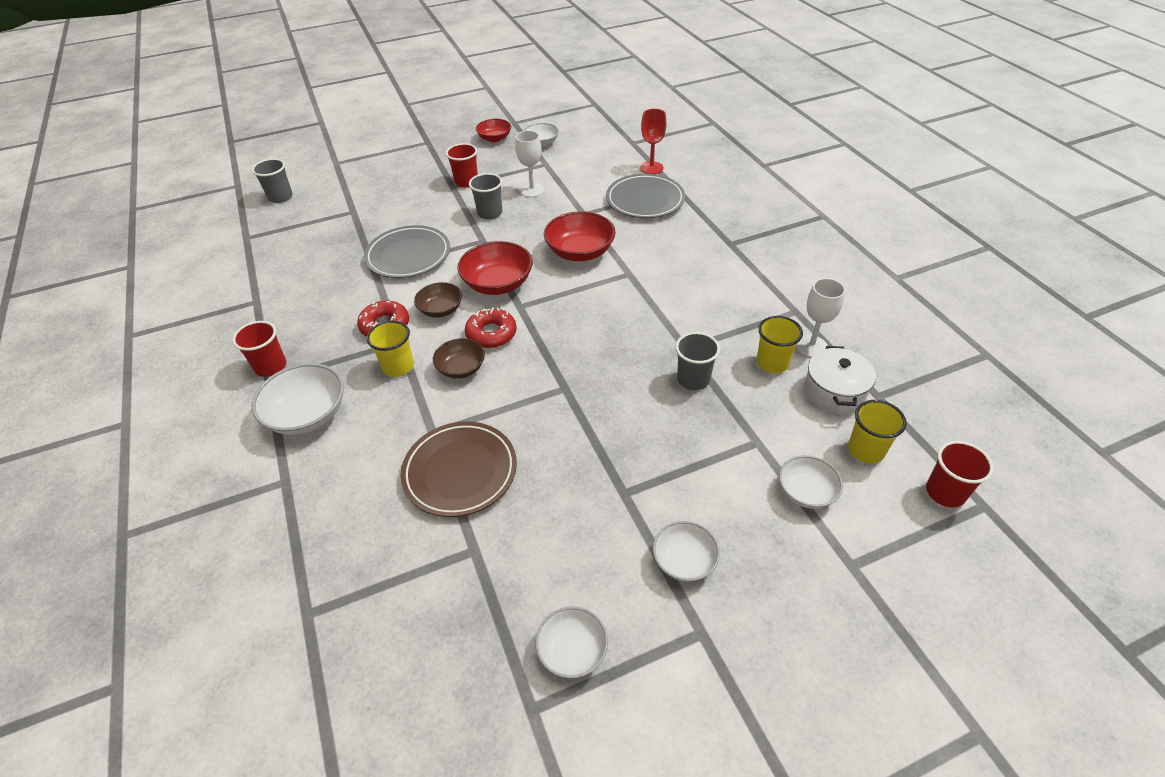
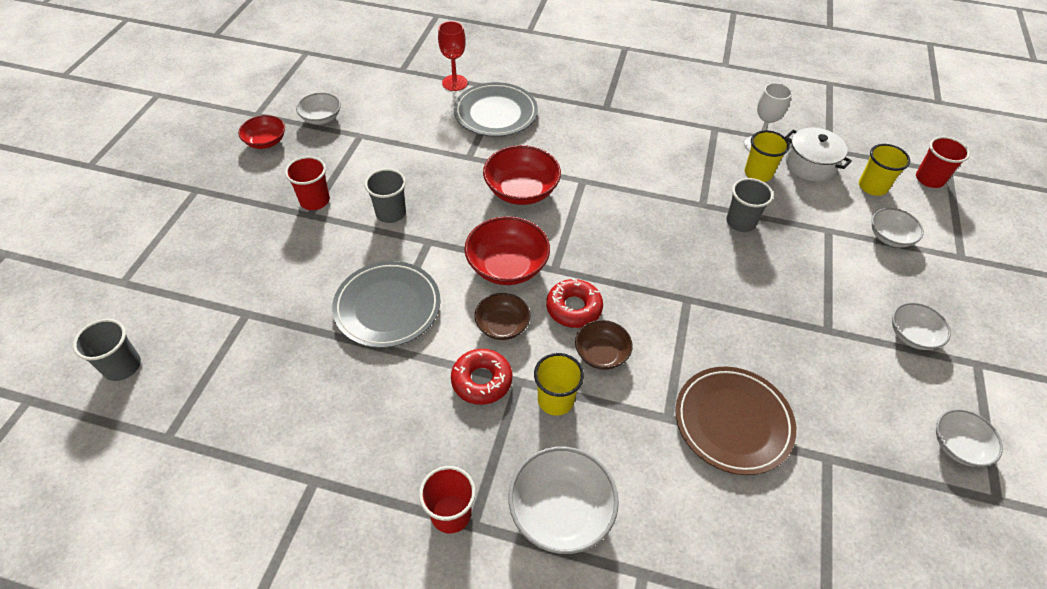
camera: 55 degrees left, 5 degrees up
white goblet [515,130,544,197] -> none

